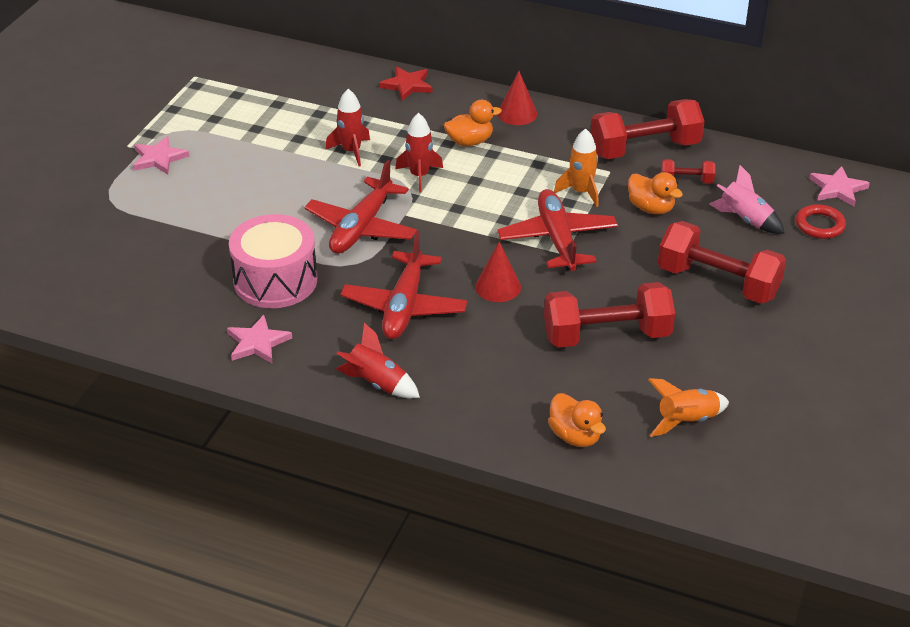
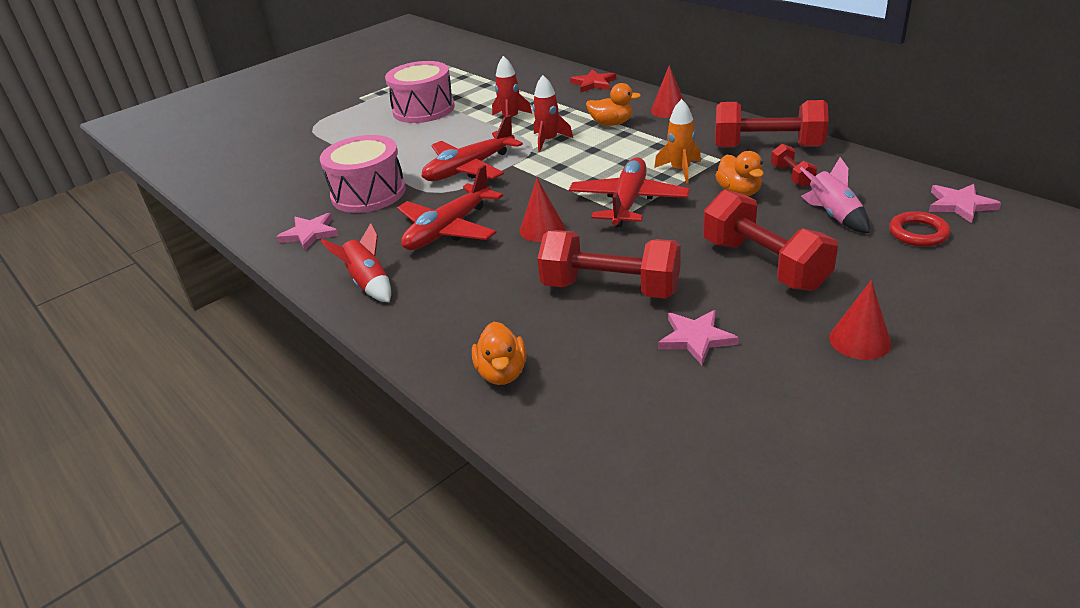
camera: 30 degrees right, 5 degrees down
pink star [133,136,190,175] -> pink star moved to [658,310,739,365]
orange rocket [648,378,729,437] -> none
red dumbbell [661,159,715,184] -> red dumbbell turned 45 degrees clockwise [771,144,817,187]
none -> pink drum [385,61,455,123]
none -> red cone [829,280,891,360]

